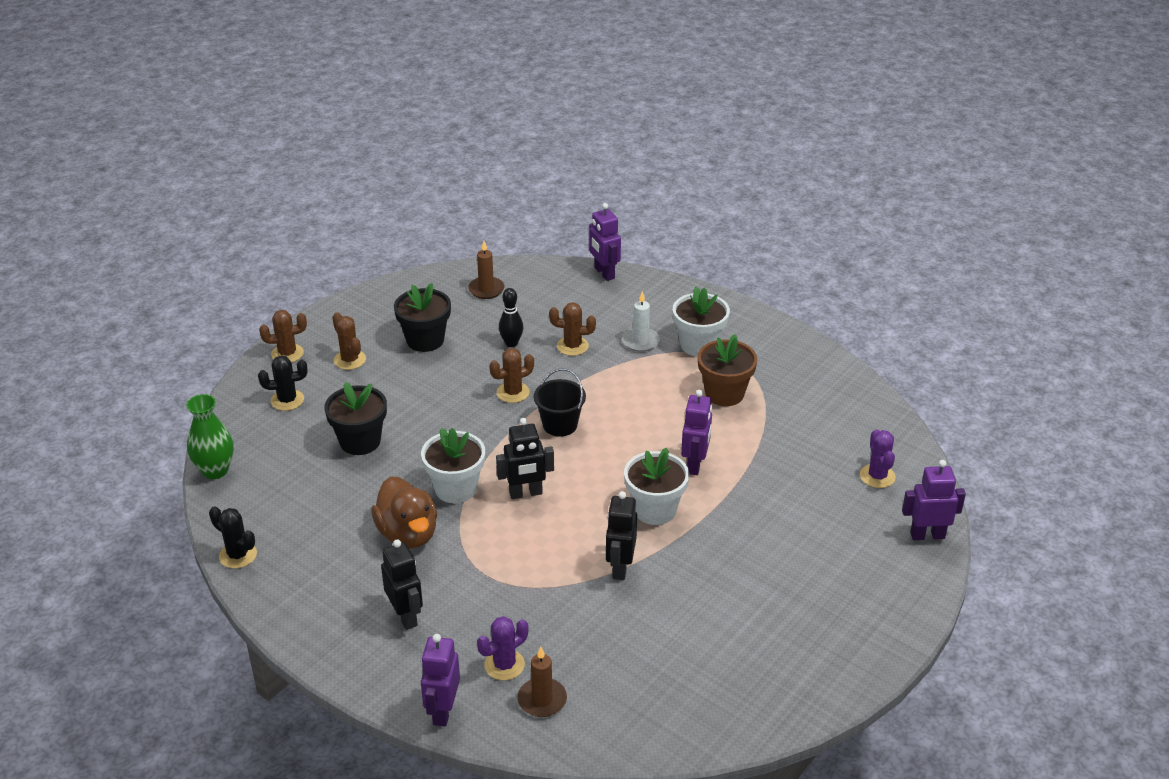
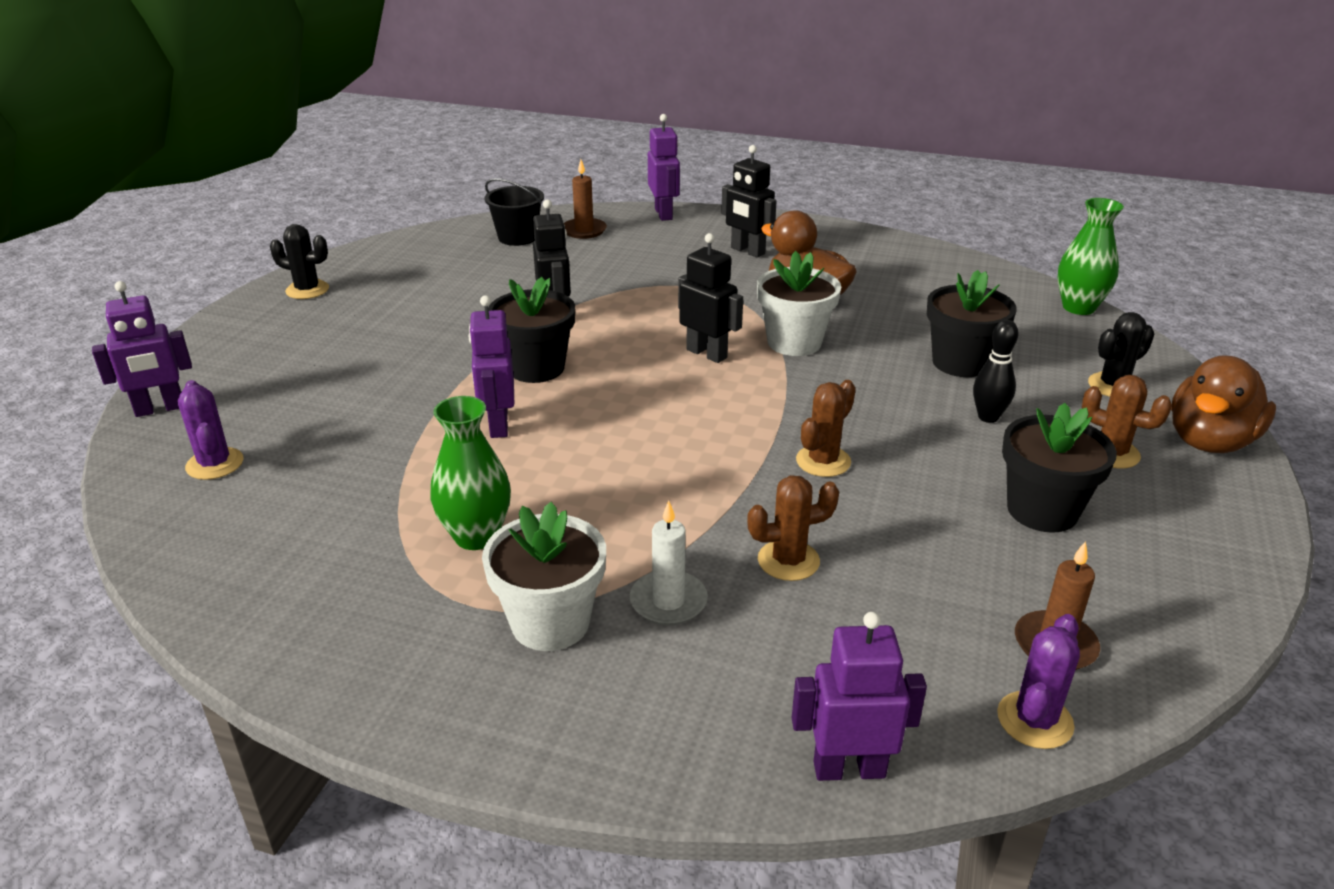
camera: 160 degrees right, 5 degrees down
black cactus [209,506,257,569] -> black cactus moved to [270,224,329,299]
brown cactus [259,310,307,363] -> brown duck [1171,355,1276,453]
purple cactus [477,616,528,680] -> purple cactus moved to [997,614,1080,749]
black robot [496,418,554,499] -> black robot turned 75 degrees clockwise [678,233,743,363]
black bowling pin [499,288,523,347] -> black bowling pin moved to [973,320,1018,423]
black bucket [534,368,586,437] -> black bucket moved to [484,178,544,246]
purple robot [589,203,621,281] -> purple robot turned 45 degrees counterclockwise [792,612,927,781]
white flower pot [624,448,689,525] -> black flower pot [488,277,575,383]
brown flower pot [698,334,757,406] -> green vase [430,396,511,550]

